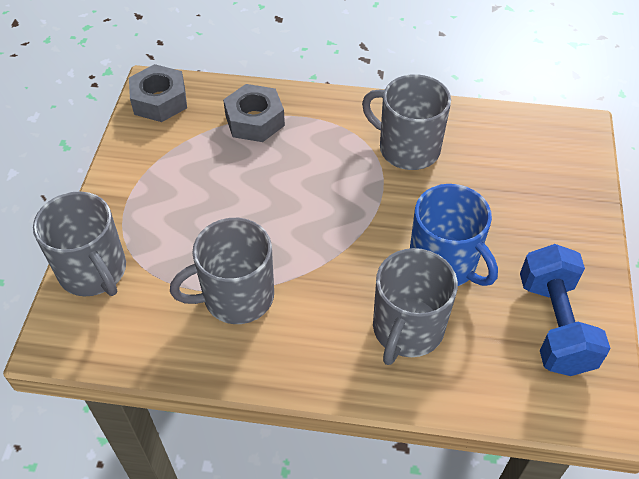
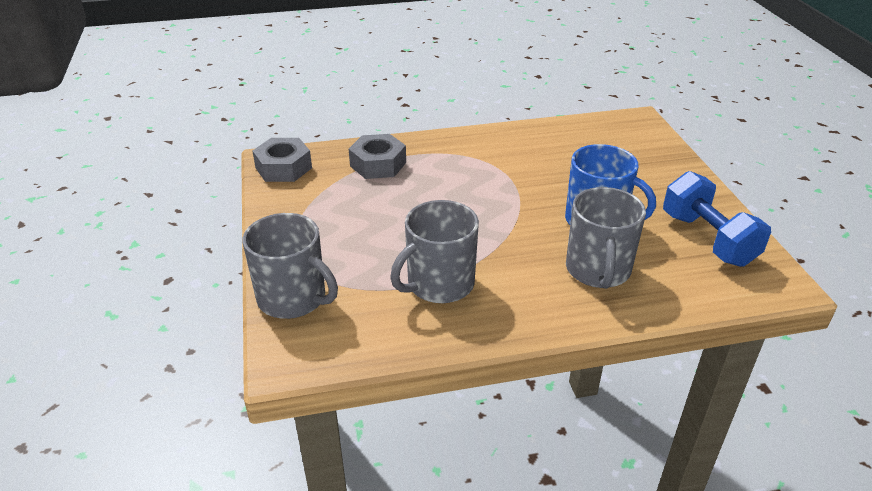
camera: 20 degrees left, 15 degrees down
grey mug [362,74,451,170] -> none

